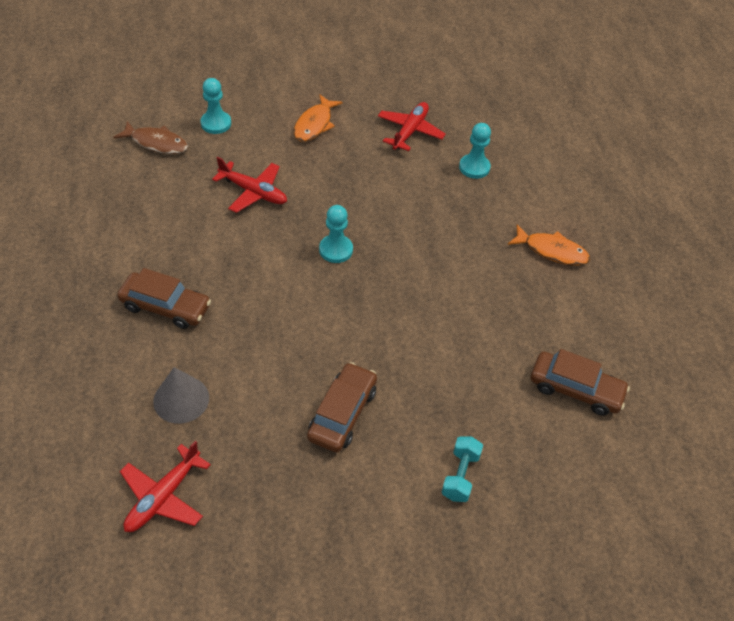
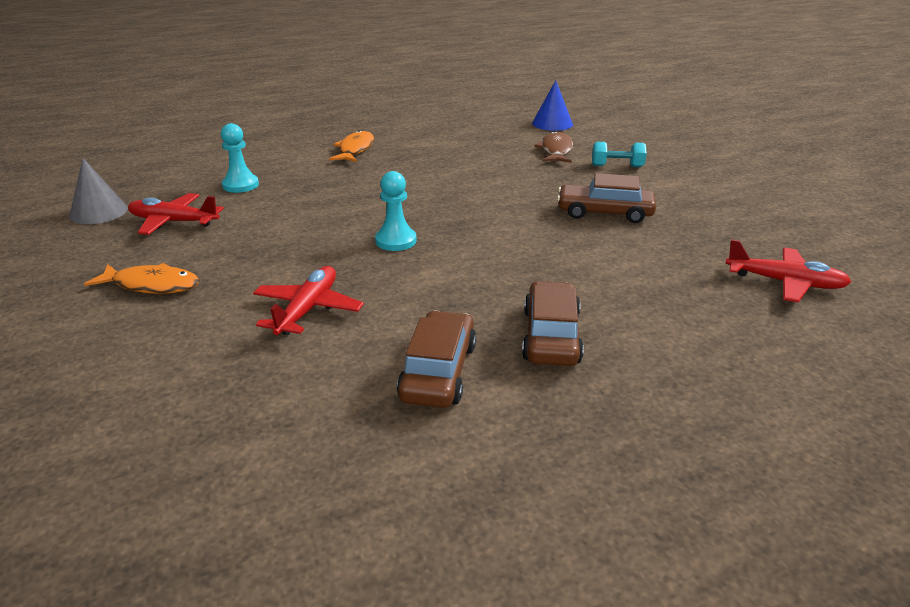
camera: 100 degrees left, 20 degrees down
brown fish [113,121,188,154] -> brown fish moved to [534,131,573,163]
grey cone [153,367,209,424] -> grey cone moved to [69,158,128,224]
turquoise pawn [201,78,231,134] -> none
brown car [531,349,630,416] -> brown car moved to [397,311,476,408]
none -> blue cone [532,80,573,131]

